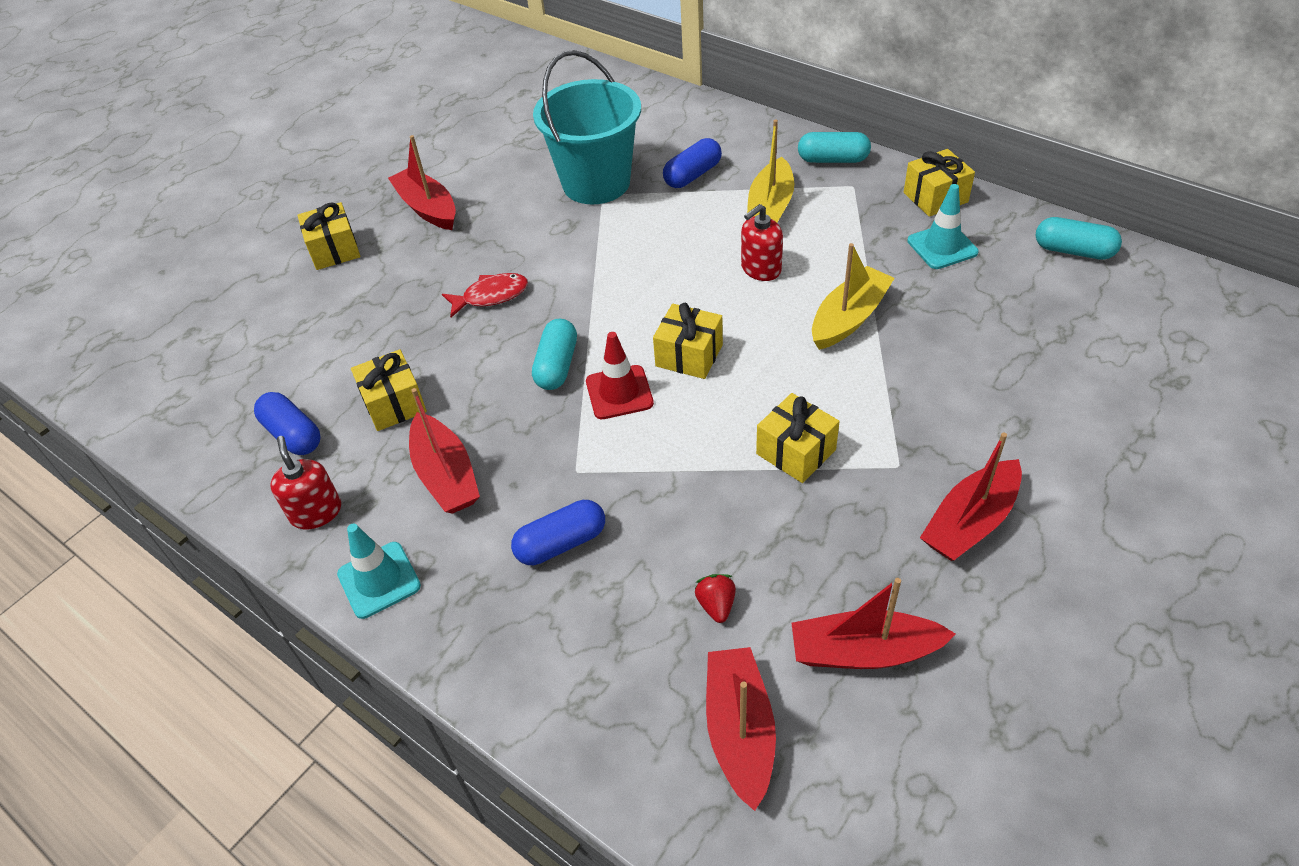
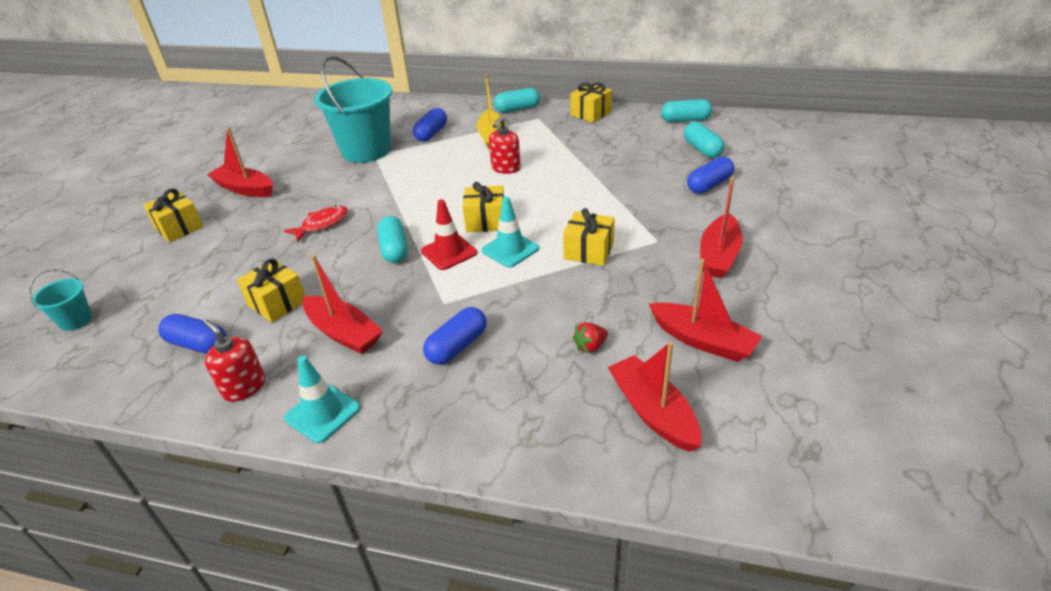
camera: 25 degrees left, 10 degrees down
red strawberry [695,574,736,623] -> red strawberry turned 90 degrees counterclockwise [573,322,608,353]
red boat [792,578,956,669] -> red boat turned 120 degrees counterclockwise [649,259,762,362]
yellow boat [812,243,895,350] -> none
turquoise traffic cone [907,184,979,269] -> turquoise traffic cone moved to [482,196,539,268]
none -> turquoise bucket [28,269,92,331]
none -> turquoise capsule [684,122,725,158]
none -> blue capsule [687,157,734,194]

